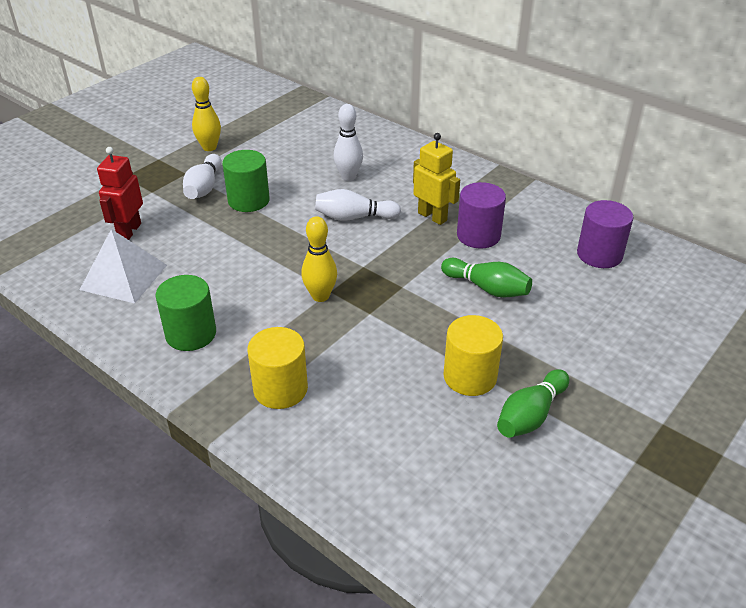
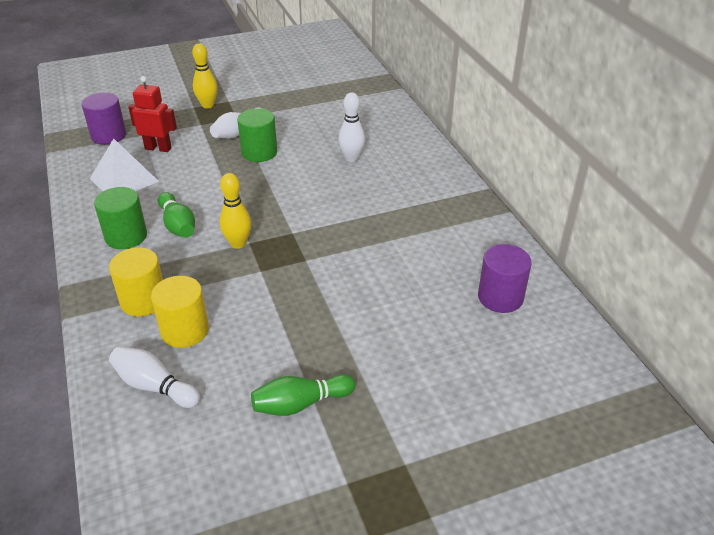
camera: 30 degrees right, 0 degrees up
red robot [97,147,143,240] -> red robot turned 60 degrees clockwise [128,76,177,152]
yellow bowling pin [192,77,221,151] -> yellow bowling pin moved to [192,43,217,108]
white bowling pin [315,189,401,221] -> white bowling pin moved to [109,347,200,408]
yellow robot [413,133,460,225] -> none
green bowling pin [441,258,532,298] -> green bowling pin moved to [158,192,195,238]
yellow cylinder [443,315,503,396] -> yellow cylinder moved to [151,276,209,348]
purple cylinder [457,182,506,248] -> purple cylinder moved to [82,93,126,145]

